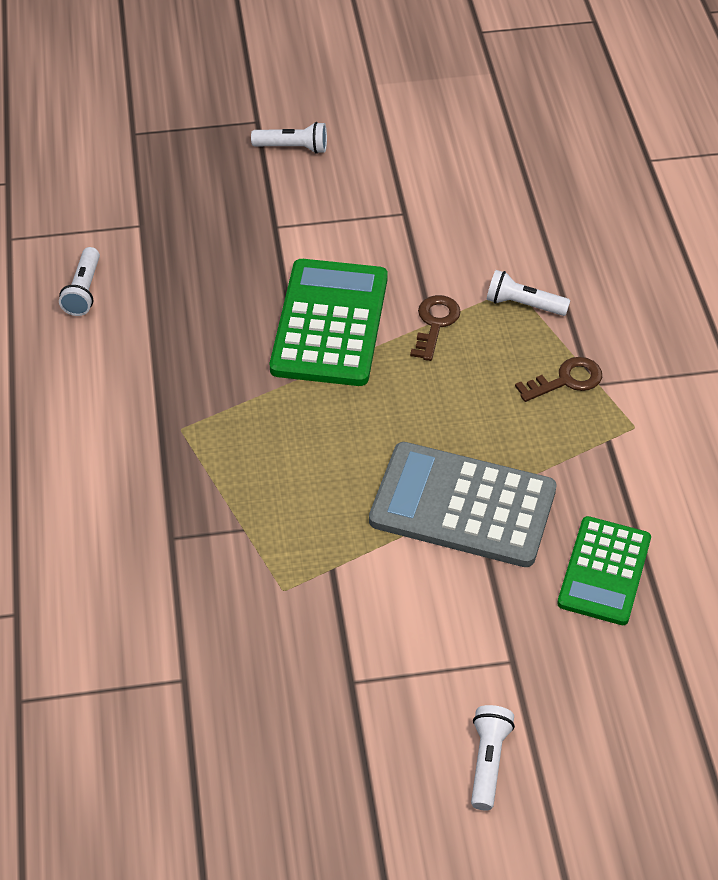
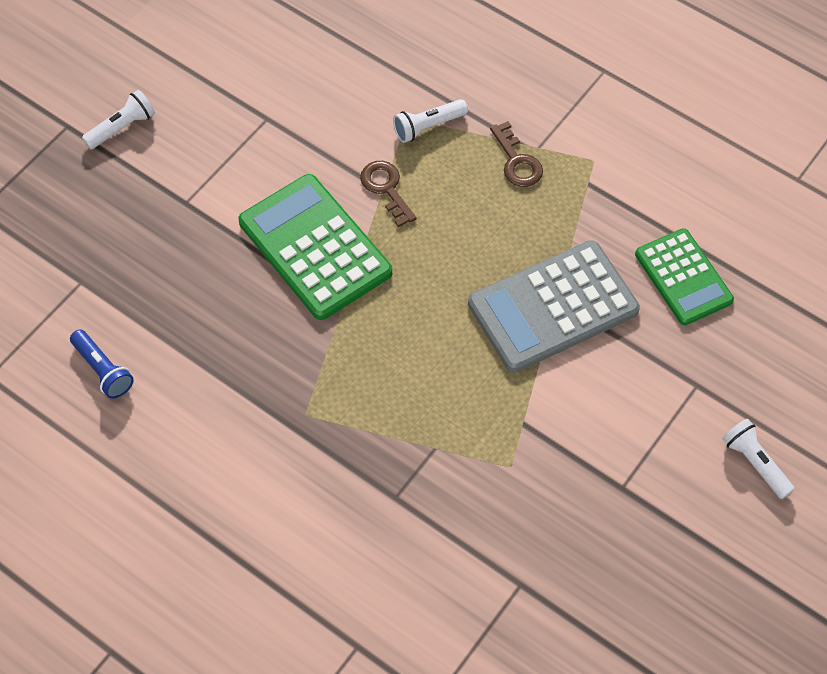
camera: 45 degrees left, 10 degrees up
white flashlight [59,247,100,316] -> blue flashlight [70,329,134,399]
brown key [515,357,602,402] -> brown key turned 135 degrees clockwise [490,121,543,187]

